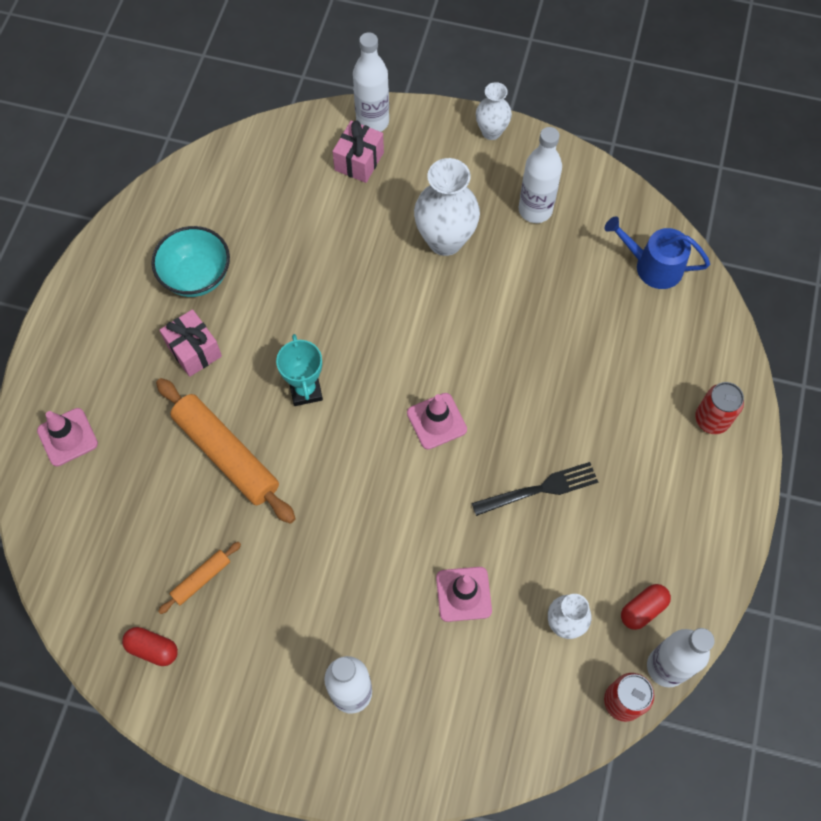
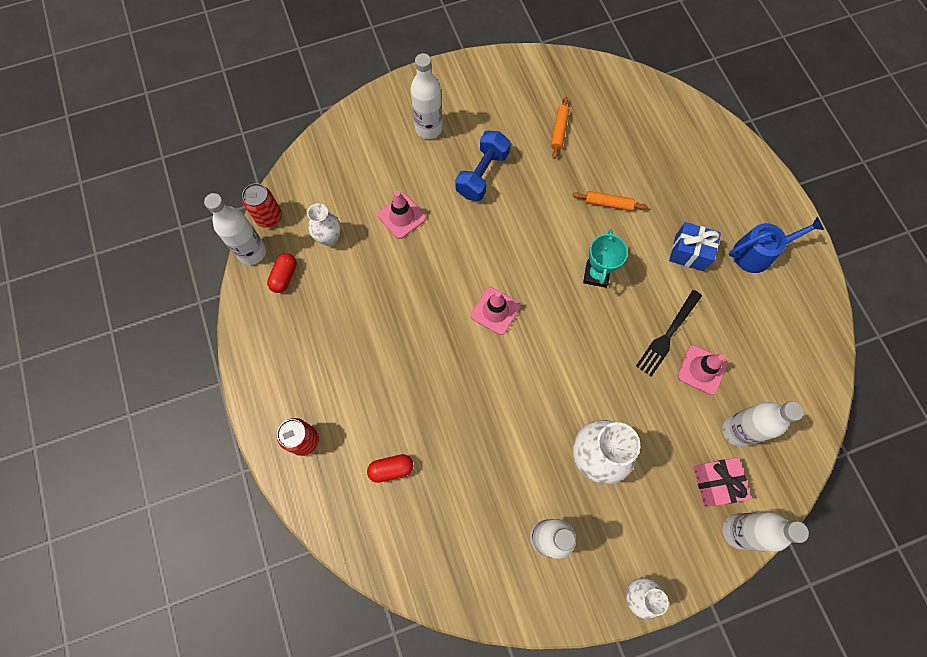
camera: 145 degrees right, 5 degrees up
pink traffic cone [37,408,98,466] -> pink traffic cone moved to [678,345,728,395]
red capsule [122,627,178,666] -> red capsule moved to [367,454,413,483]
turquoise bowl [151,226,230,297] -> none
orange rolling pin [156,378,296,524] -> orange rolling pin [573,191,648,211], size x0.48
pink gift [160,309,222,377] -> blue gift [669,222,721,271]
turquoise trophy [276,334,323,406] -> turquoise trophy turned 60 degrees clockwise [583,229,628,288]
black fork [472,462,598,516] -> black fork moved to [636,290,702,377]
blue watering can [605,216,710,289] -> blue watering can moved to [729,217,824,273]
none -> blue dumbbell [455,131,511,201]
none -> white bottle [722,401,804,447]

